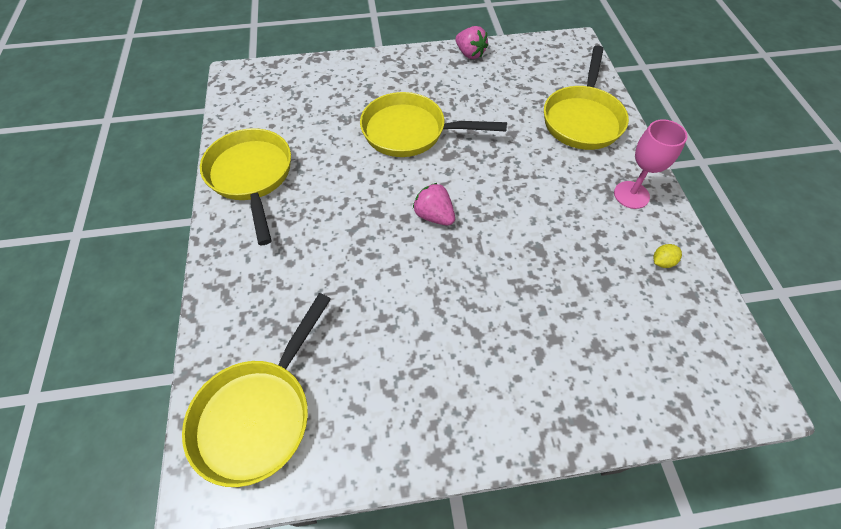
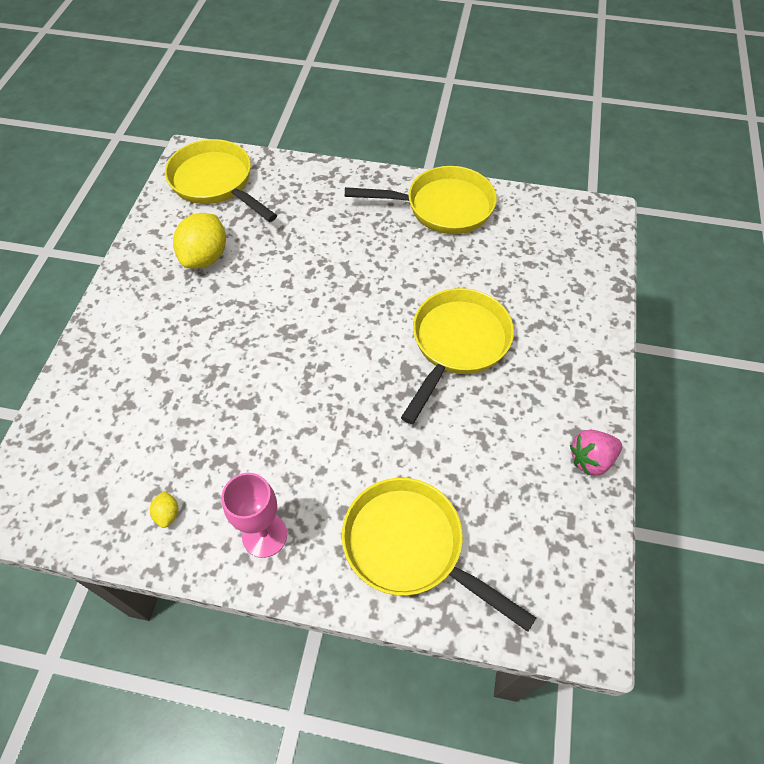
camera: 110 degrees right, 0 degrees up
pink strawberry [413,183,455,226] -> none
none -> yellow lemon [173,213,226,268]

